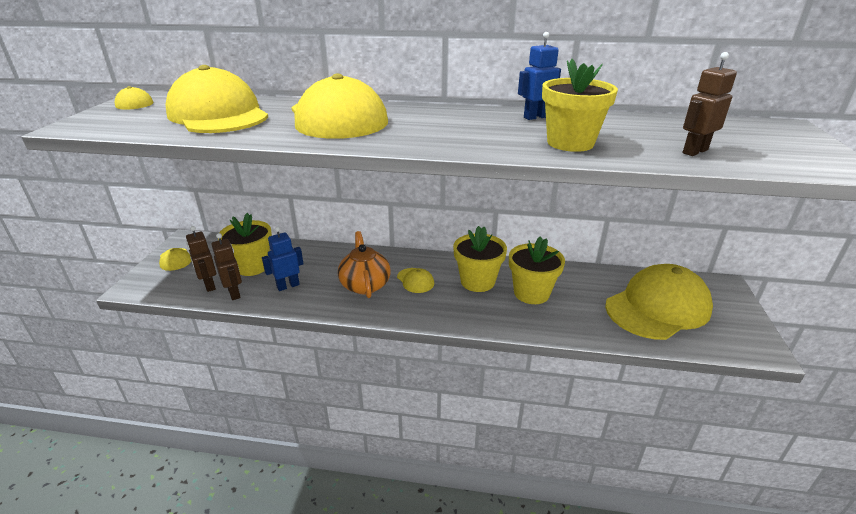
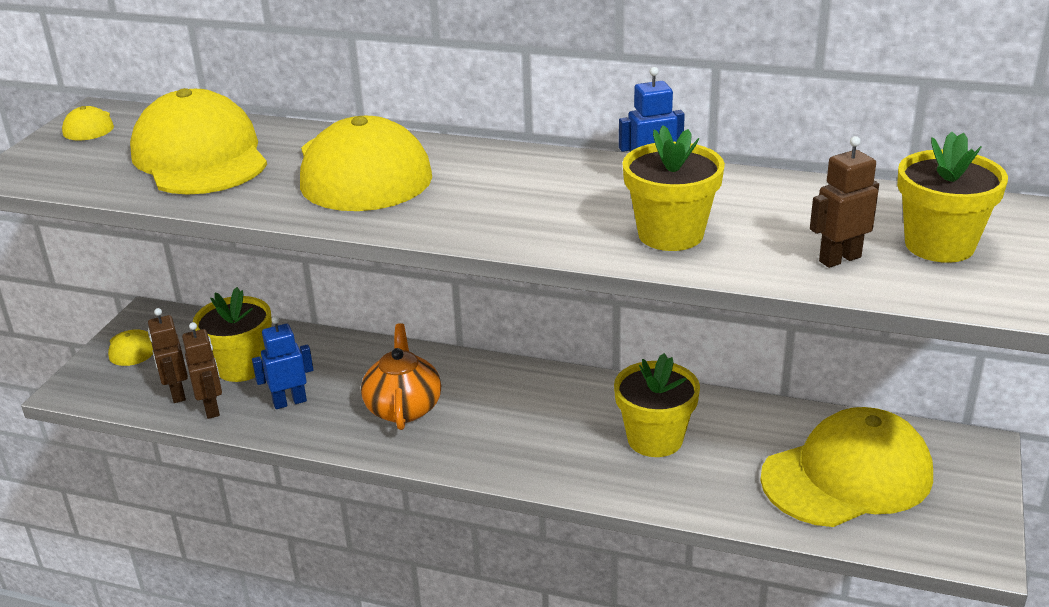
camera: 10 degrees right, 0 degrees up
yellow cap [397,268,434,293] -> none
yellow flower pot [453,226,507,292] -> yellow flower pot moved to [897,132,1008,263]

